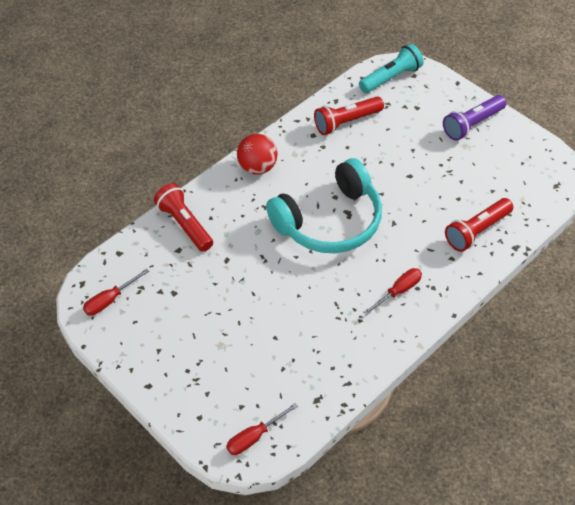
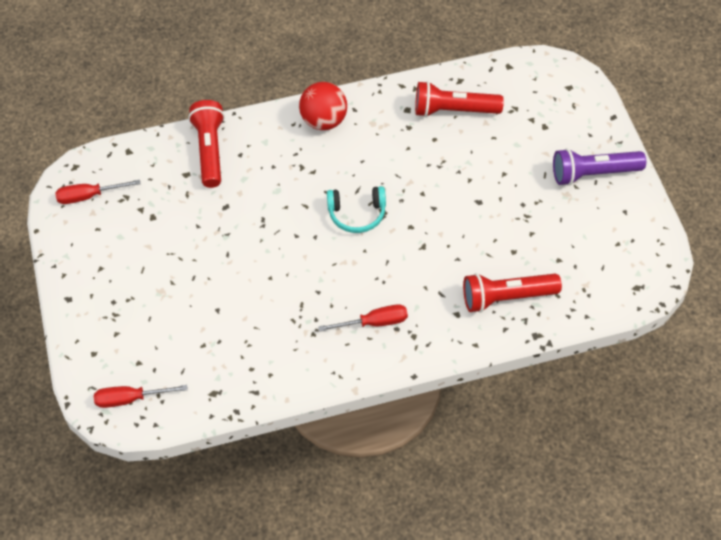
camera: 30 degrees right, 5 degrees up
turquoise headphones [266,158,382,253] -> turquoise headphones [327,186,386,233], size x0.47
turquoise flashlight [359,44,424,93] -> none

